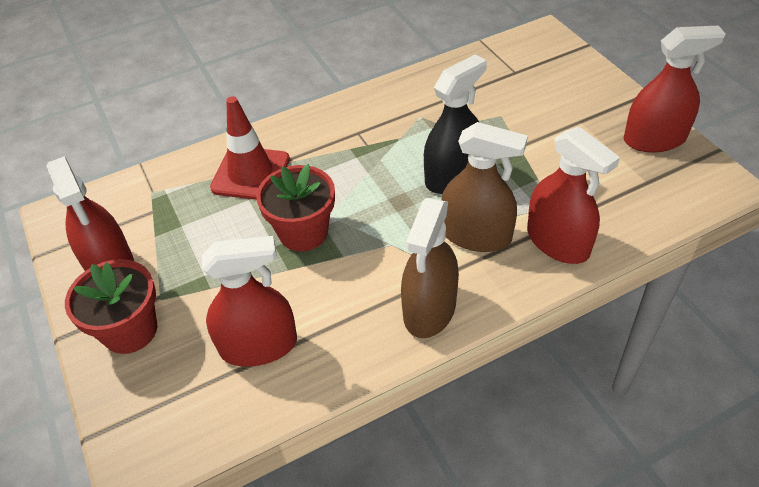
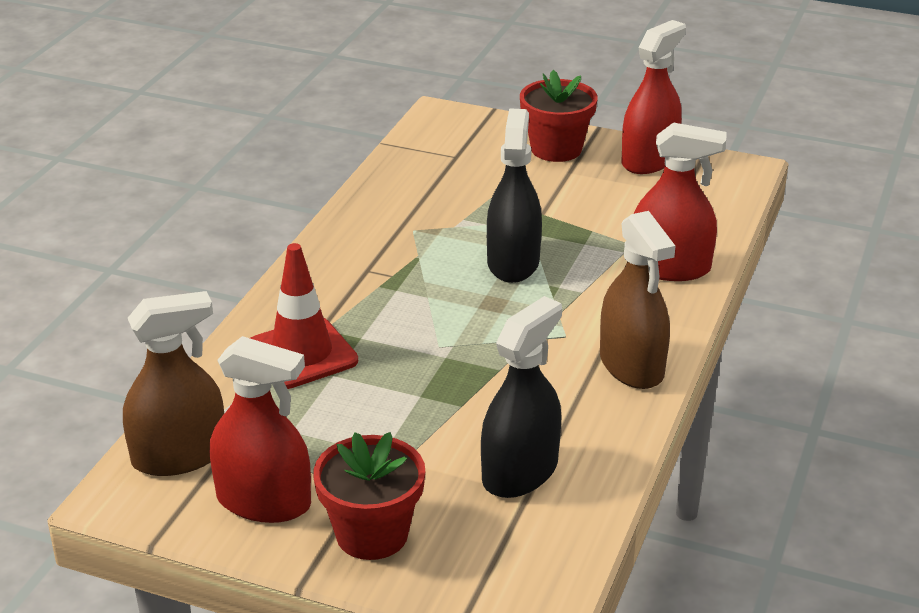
camera: 45 degrees left, 15 degrees down
red spray bottle [202,236,297,367] -> black spray bottle [481,296,562,498]
red flower pot [256,164,335,251] -> red flower pot moved to [520,70,598,162]
brown spray bottle [441,122,528,252] -> brown spray bottle moved to [123,291,224,476]

